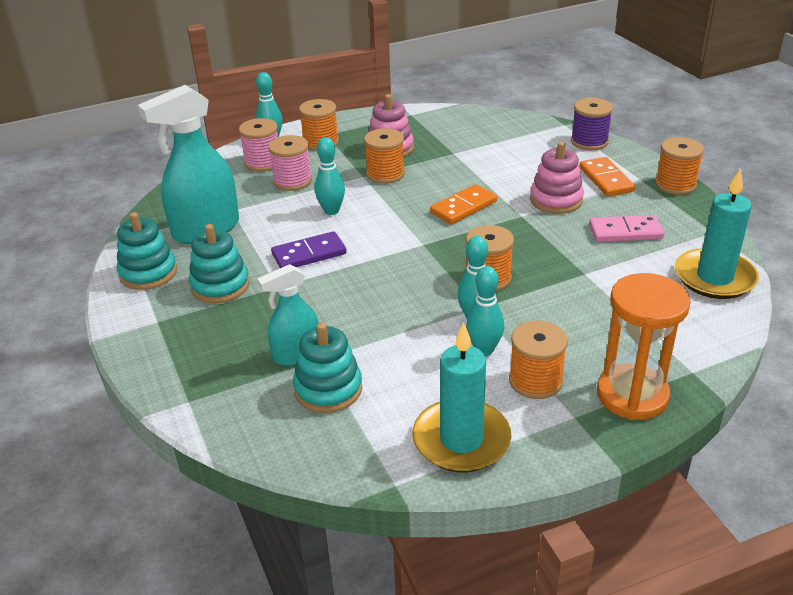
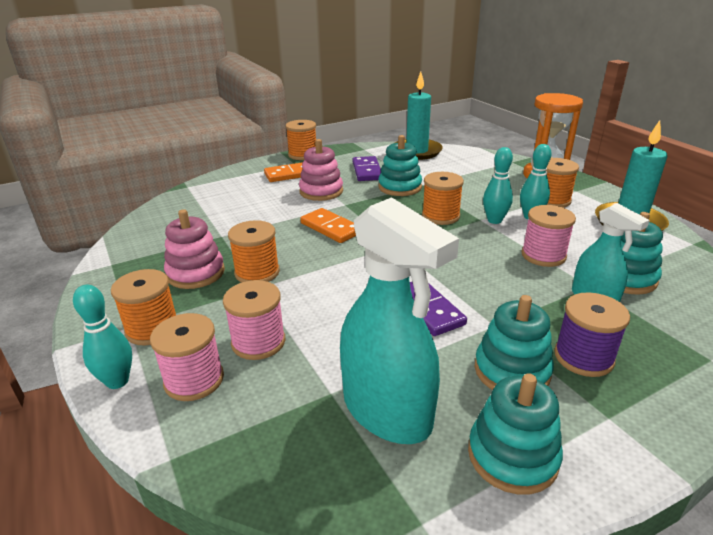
camera: 95 degrees left, 5 degrees down
turquoise bowling pin [315,137,345,215] -> none
purple spool [571,98,613,150] -> purple spool moved to [554,292,630,377]
pink domino [589,215,664,242] -> purple domino [353,156,381,181]
none -> turquoise stacking toy [379,135,422,196]
none -> pink spool [521,205,576,267]

